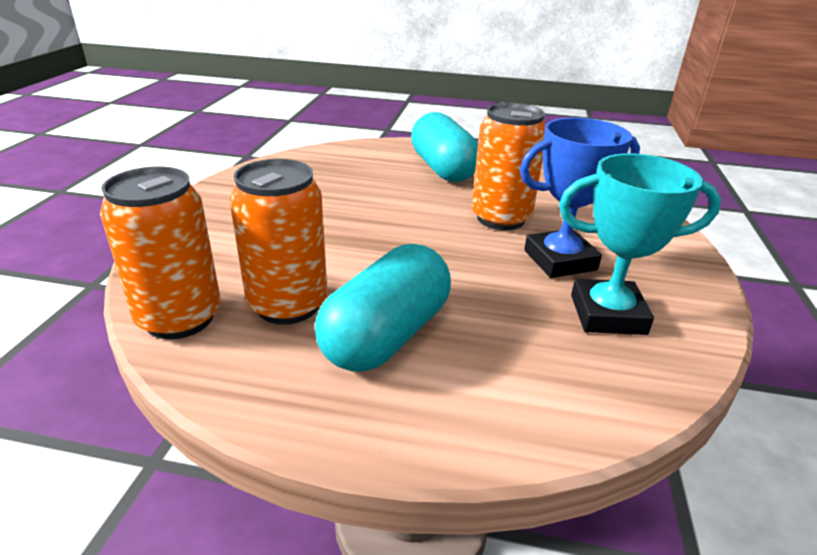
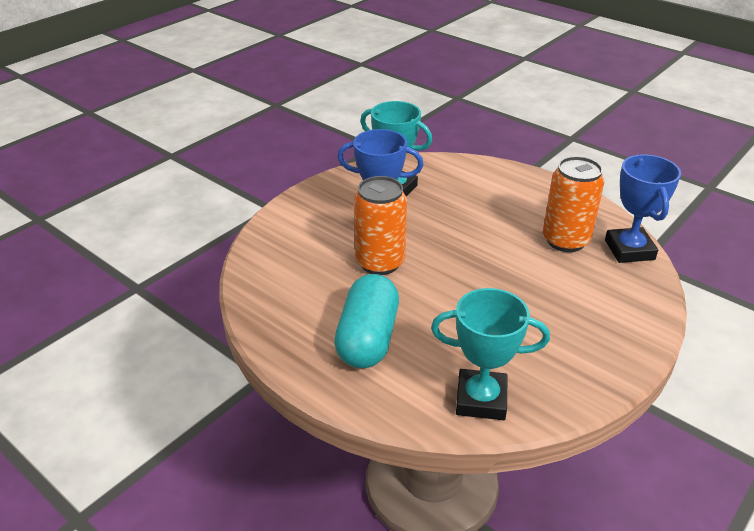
camera: 150 degrees left, 5 degrees up
orange can [100,167,221,339] -> blue trophy [605,154,681,263]
turquoise capsule [315,244,451,372] -> none
none -> turquoise trophy [431,288,550,420]

